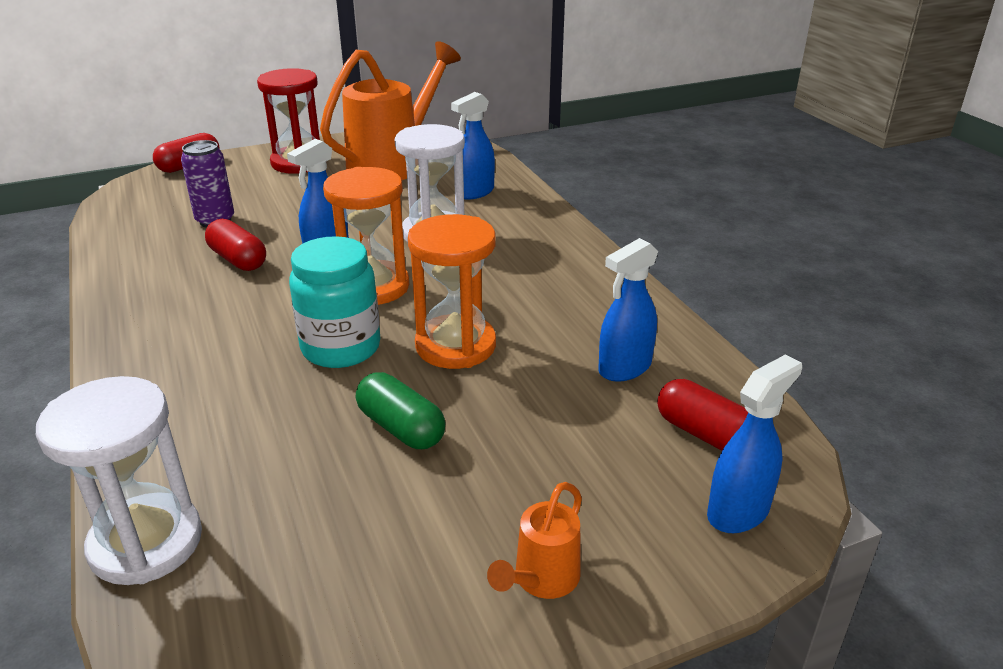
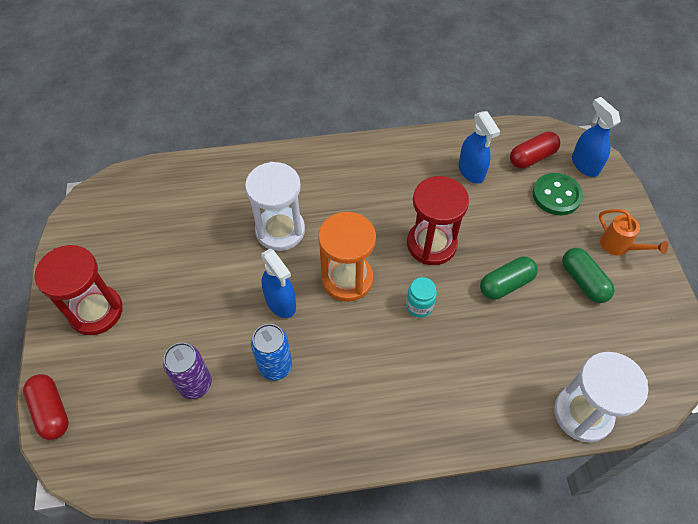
camera: 75 degrees left, 25 degrees up
red capsule [205,219,266,271] -> blue can [251,324,292,380]
turquoise jar [289,236,380,368] -> turquoise jar [406,277,437,318], size x0.54
orange watering can [320,41,461,180] -> none
orange hourglass [408,214,496,369] -> red hourglass [407,176,469,265]
blue spray bottle [451,92,495,200] -> none
none -> green button [533,173,583,215]
none -> green capsule [562,248,615,303]

